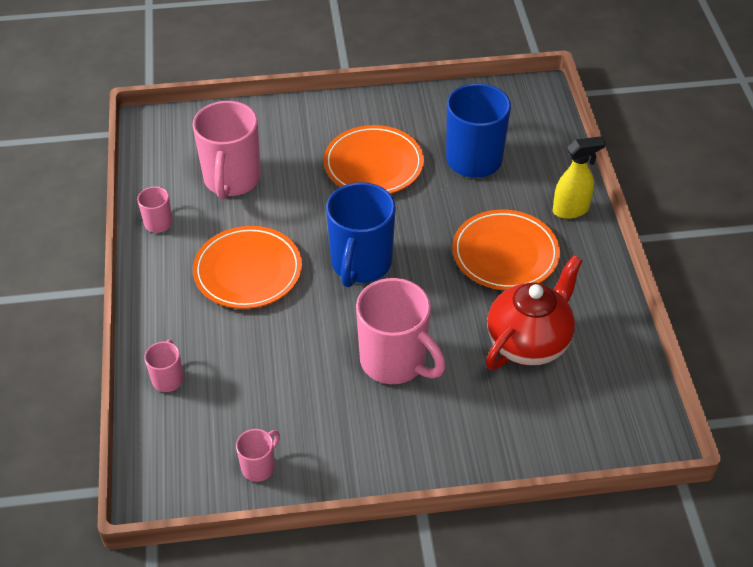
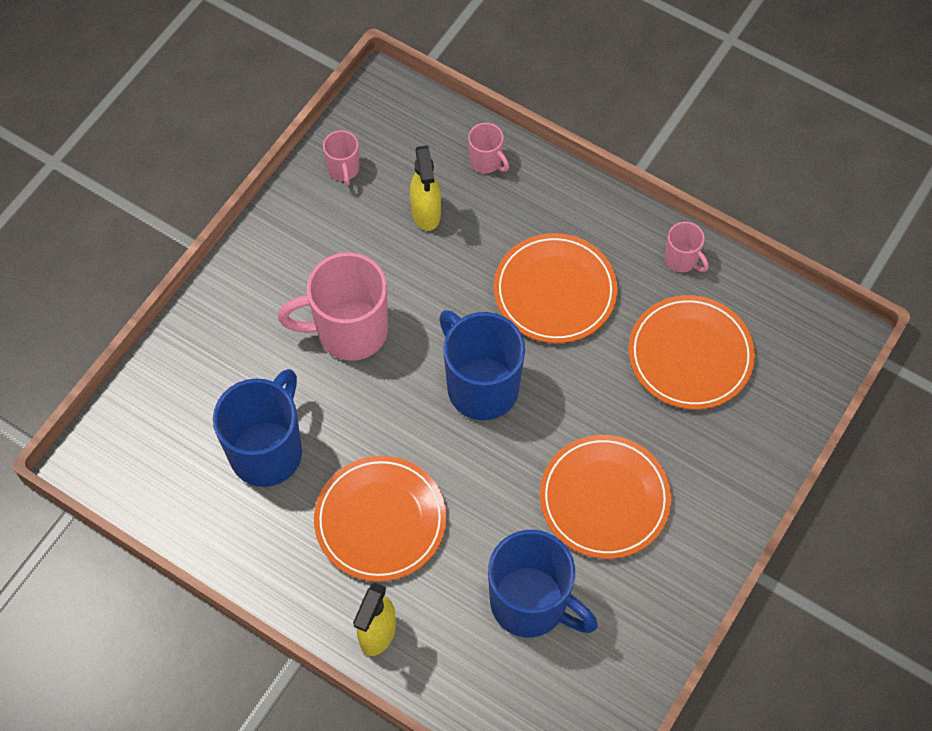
camera: 130 degrees right, 15 degrees up
pink mug [192,101,261,199] -> orange plate [628,295,755,409]
red teapot [486,255,583,370] -> blue mug [213,369,302,487]
none -> yellow spray bottle [410,145,441,231]

